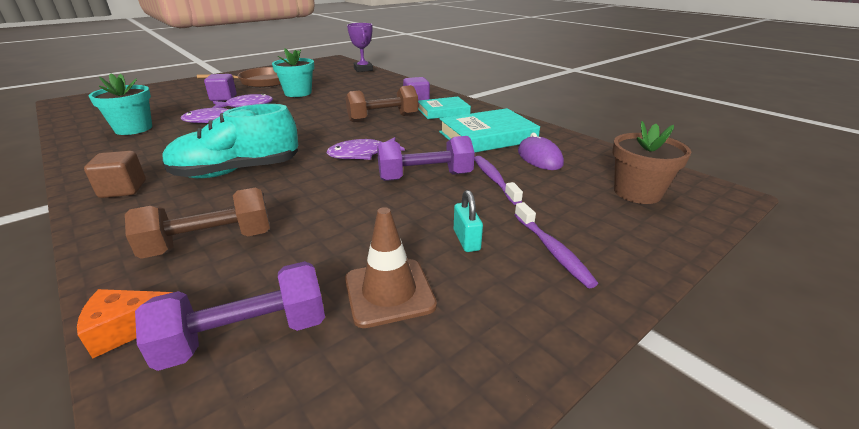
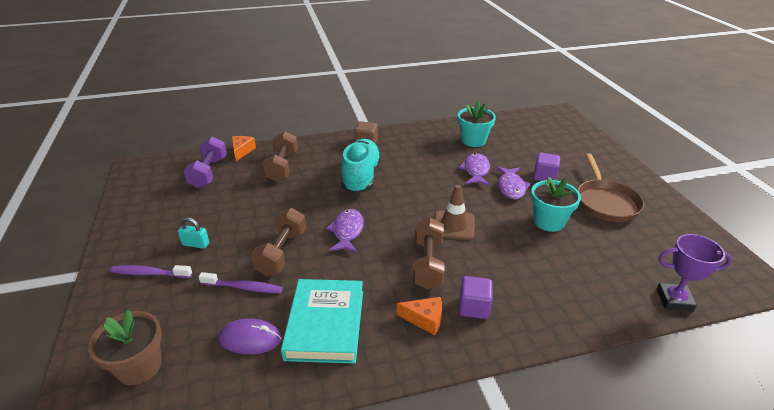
camera: 115 degrees right, 5 degrees up
brown traffic cone [345,207,437,328] -> brown traffic cone moved to [435,185,474,240]
purple dumbbell [377,136,475,181] -> brown dumbbell [251,208,306,276]
turquoise book [418,97,471,119] -> orange cheese [397,297,442,335]

